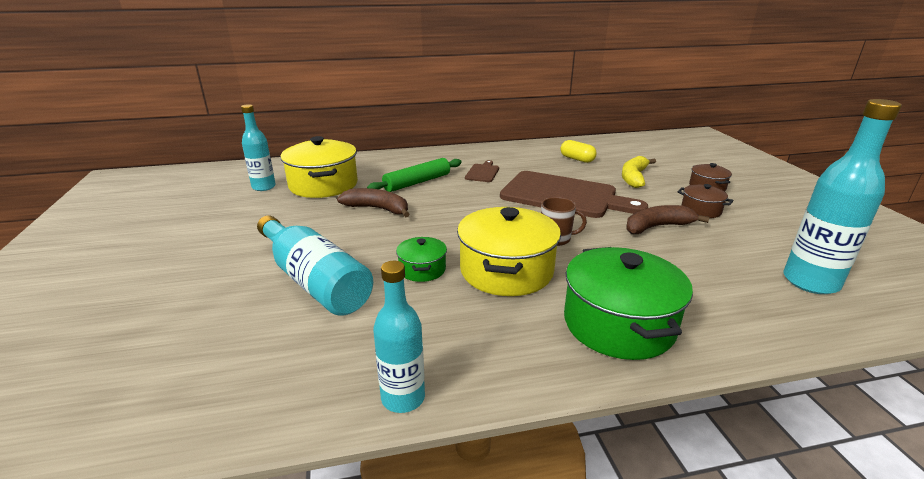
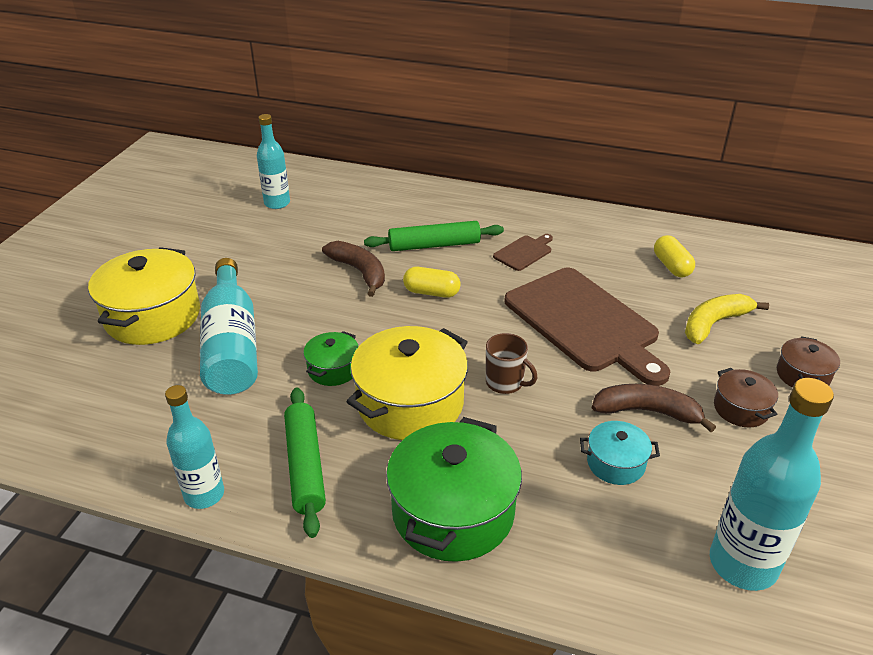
camera: 30 degrees right, 10 degrees up
yellow pot [280,136,358,198] -> yellow pot moved to [88,247,200,345]
none -> green rolling pin [284,387,326,538]
none -> yellow capsule [403,267,461,298]
none -> turquoise pot [580,421,660,485]

